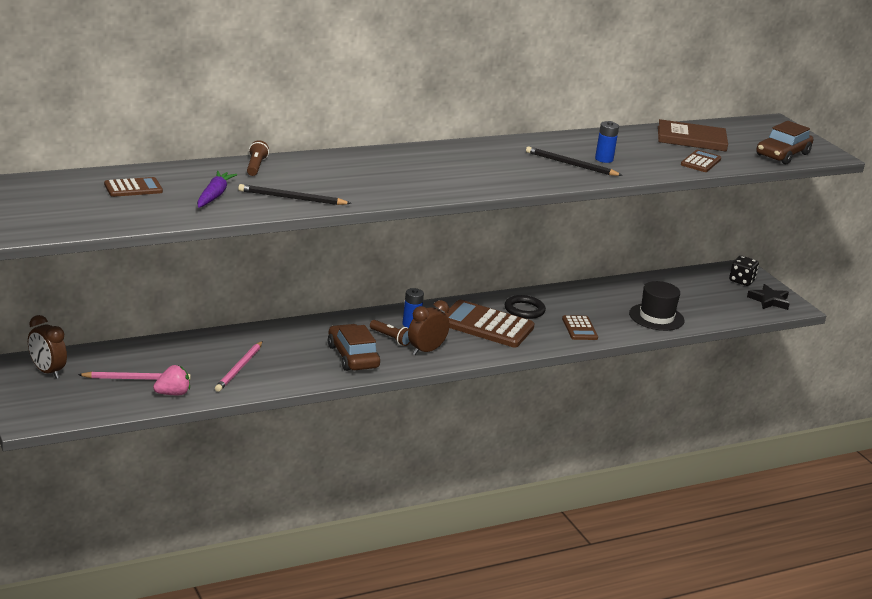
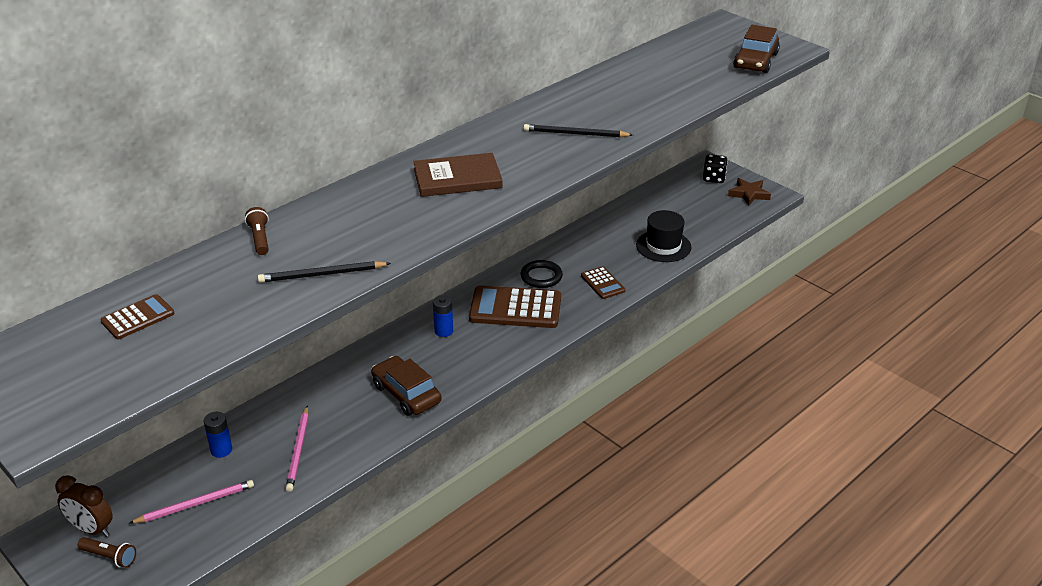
camera: 15 degrees left, 10 degrees up
pink strawberry [153,365,190,395] -> none
purple carrot [197,171,237,208] -> none
brown flashlight [370,320,410,346] -> brown flashlight moved to [78,537,136,568]
brown clock [408,300,450,355] -> none
blue battery [595,121,619,163] -> blue battery moved to [204,412,232,458]
brown book [658,119,728,152] -> brown book moved to [413,153,503,197]
brown calculator [681,150,721,172] -> none
black star [747,284,790,310] -> brown star [728,178,771,206]

